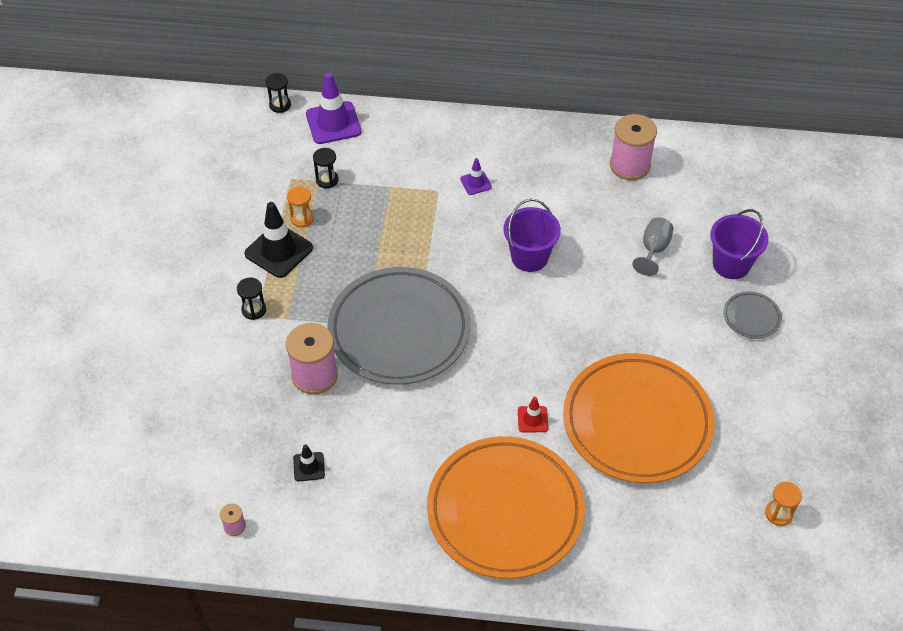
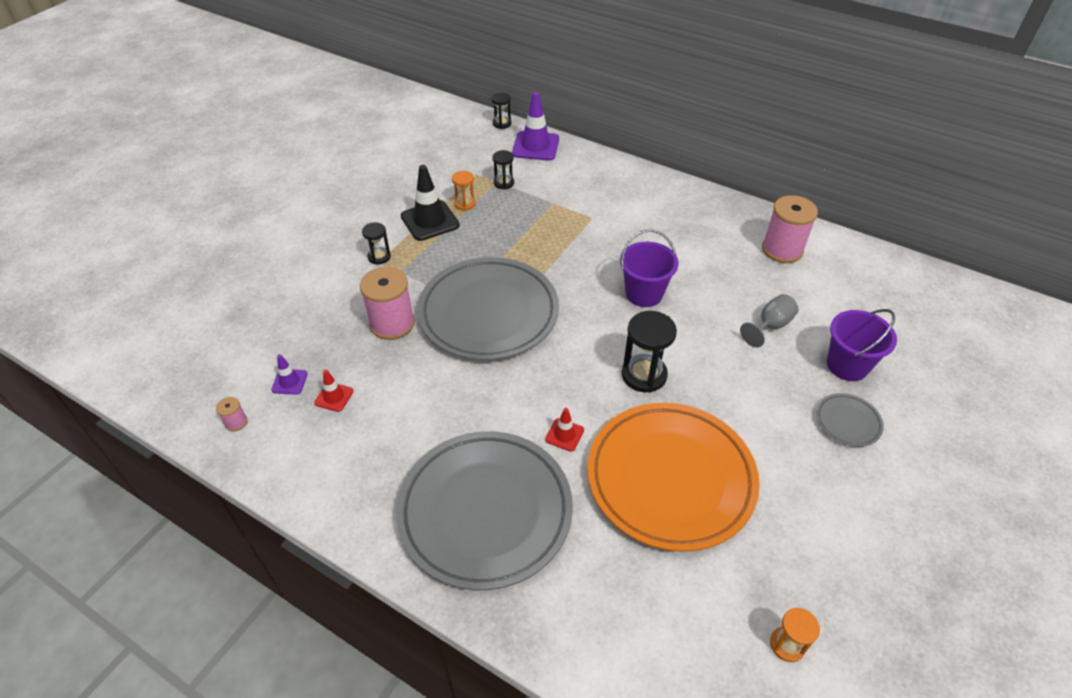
camera: 25 degrees right, 5 degrees down
black traffic cone [293,445,325,481] -> red traffic cone [314,370,354,412]
orange plate [427,436,585,579] -> grey plate [396,431,573,590]
purple traffic cone [460,158,492,195] -> purple traffic cone moved to [271,354,308,395]
none -> black hourglass [622,311,677,393]

